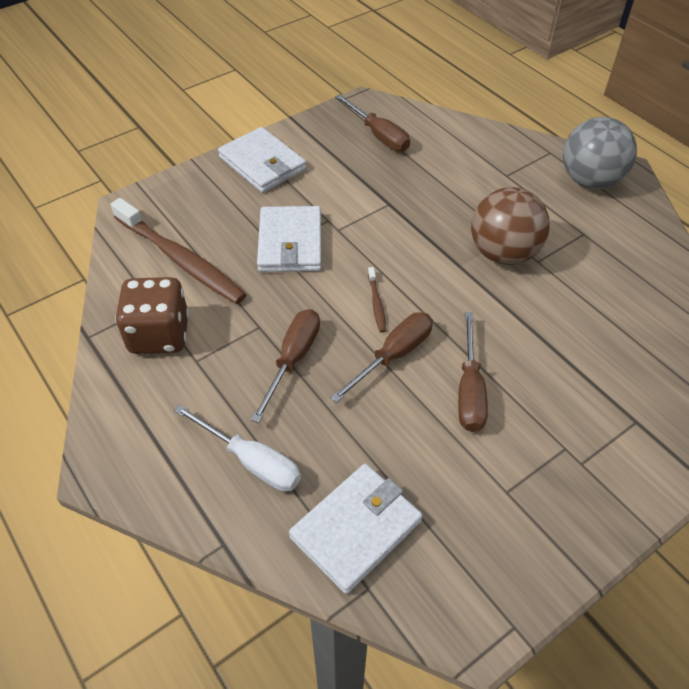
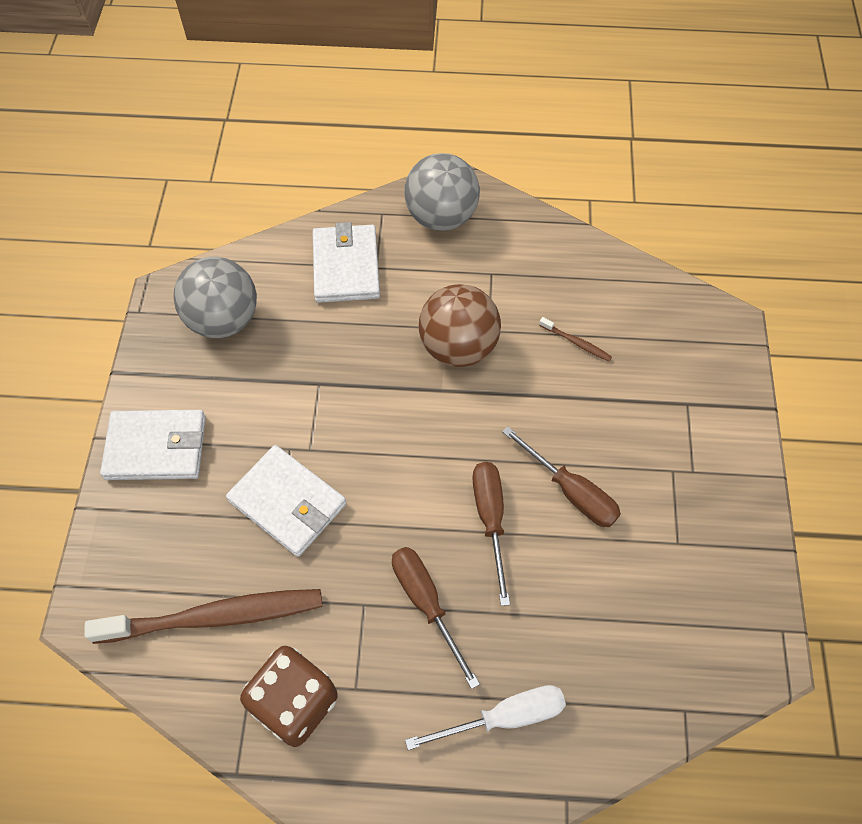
camera: 50 degrees left, 10 degrees up
white wallet [289,464,423,594] -> white wallet moved to [313,222,380,303]
brown screwdriver [335,94,410,151] -> grey ball [174,257,257,338]
brown toothbrush [368,267,386,333] -> brown toothbrush moved to [539,317,612,362]

